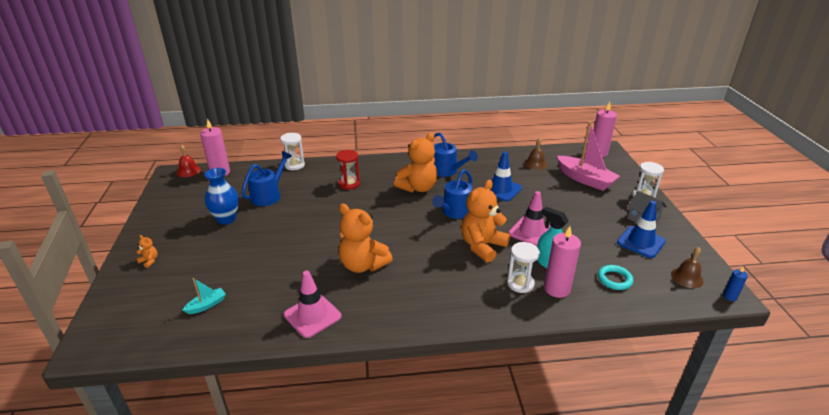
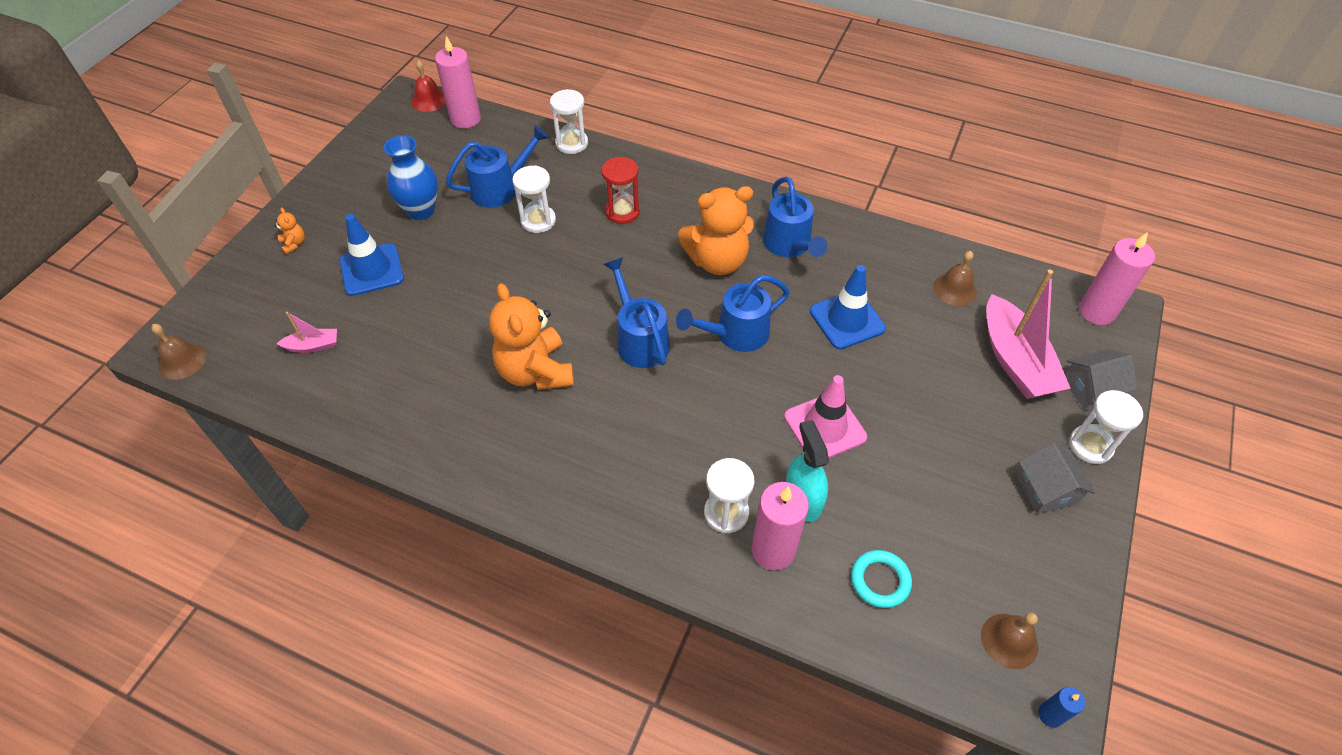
camera: 30 degrees right, 20 degrees up
turquoise boat [183,278,226,314] -> pink boat [276,312,337,353]
pink traffic cone [284,271,341,338] -> none
orange teddy bear [461,180,510,263] -> none
blue traffic cone [617,201,666,258] -> blue traffic cone moved to [340,214,404,296]
none -> brown bell [151,324,206,380]
none -> white hourglass [512,165,556,233]
none -> blue watering can [604,257,670,368]
none -> grey house [1065,349,1138,411]

